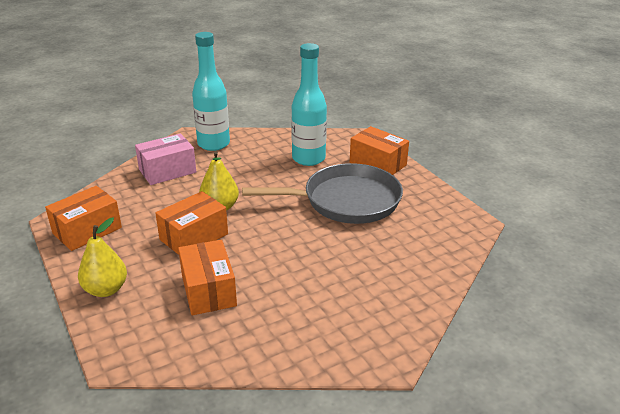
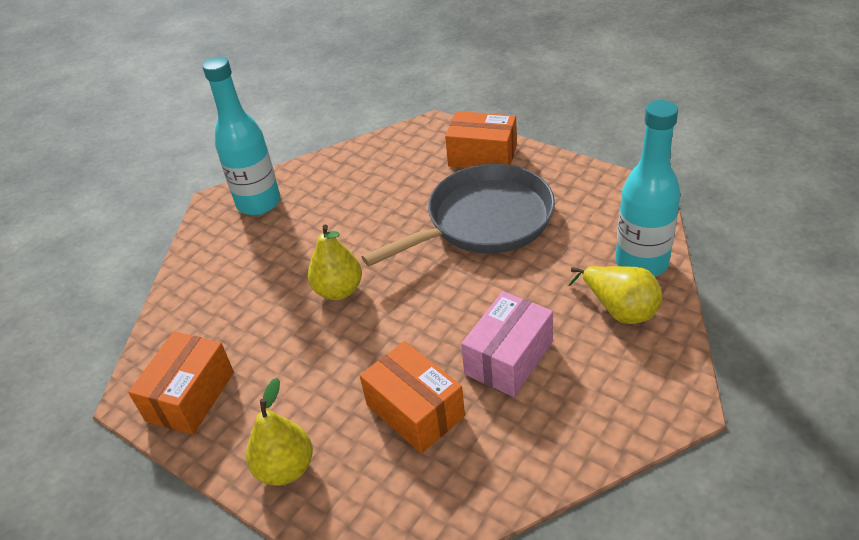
camera: 20 degrees left, 10 degrees up
pink box [135,133,196,185] -> pink box moved to [461,291,553,397]
orange box [155,191,228,255] -> none
turquoise bottle [291,43,327,166] -> turquoise bottle moved to [616,100,681,276]
none -> yellow pear [568,266,663,324]

